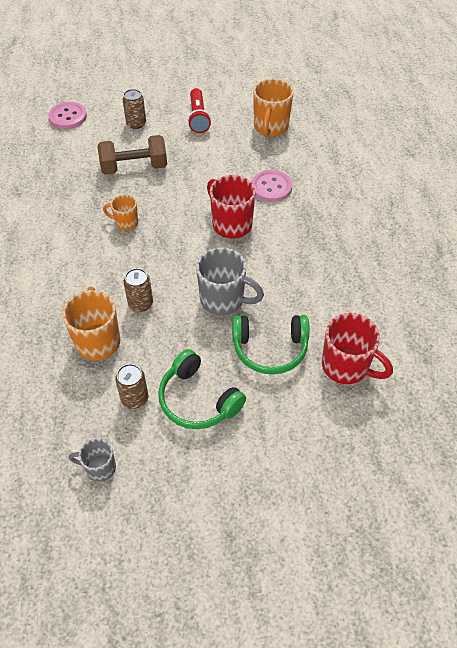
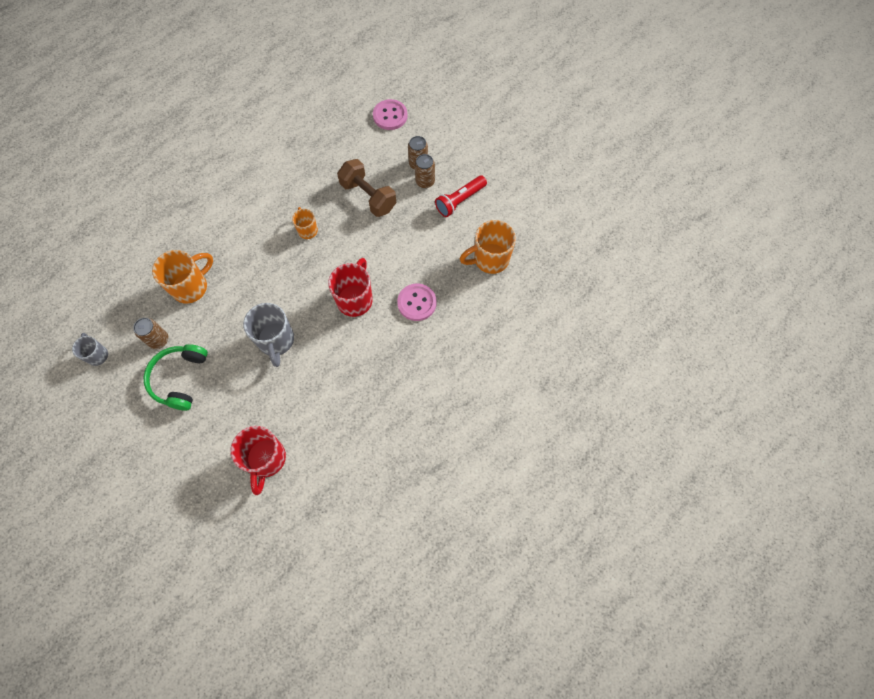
camera: 55 degrees right, 15 degrees up
brown can [124,268,153,312] -> brown can moved to [415,154,435,188]
green headphones [232,315,309,375] -> none

